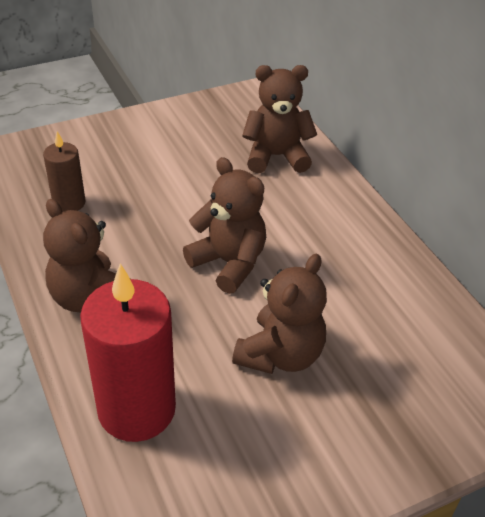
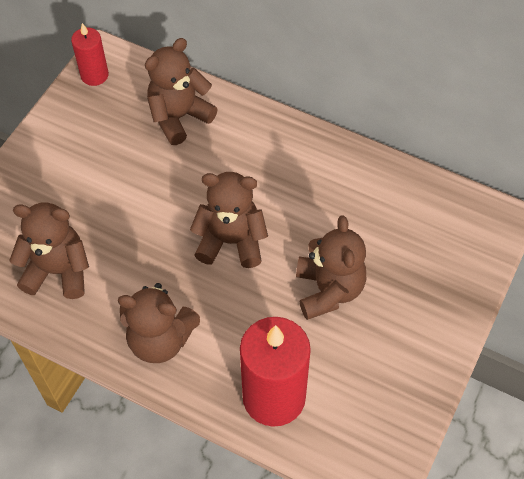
camera: 35 degrees left, 15 degrees up
brown candle [43,131,86,212] -> brown teddy bear [9,202,89,299]
none -> red candle [71,23,109,86]

